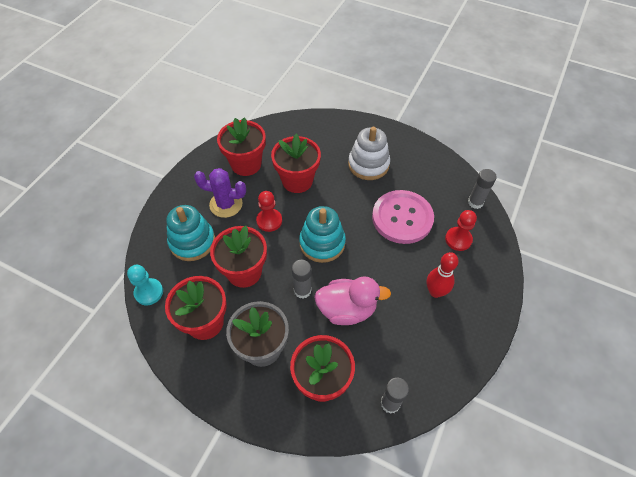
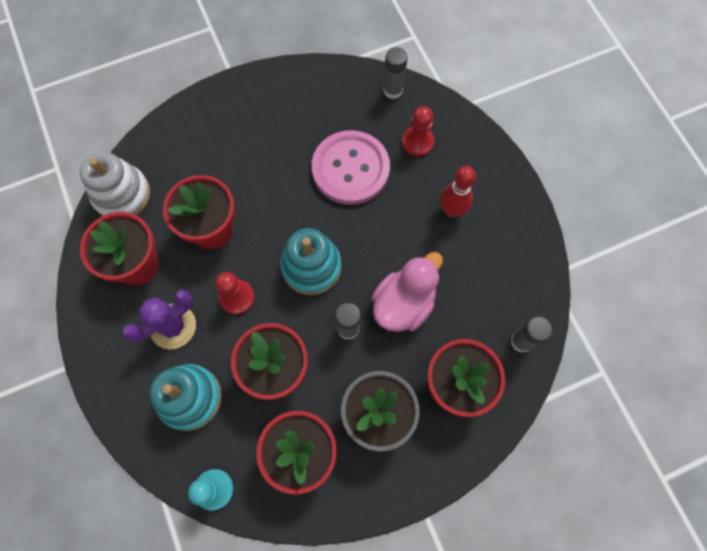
camera: 50 degrees left, 15 degrees up
white stacking toy [348,127,390,180] -> white stacking toy moved to [80,152,150,216]

